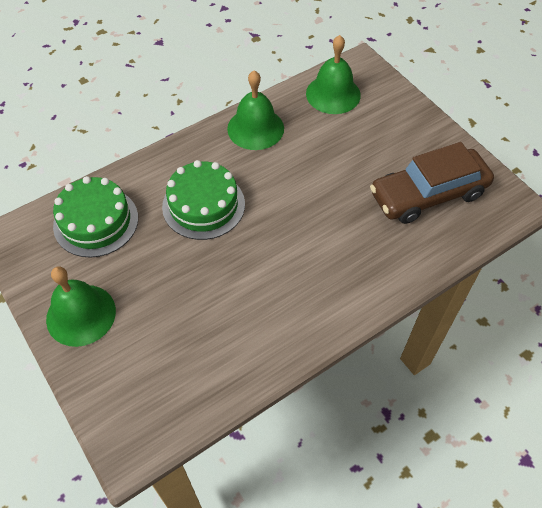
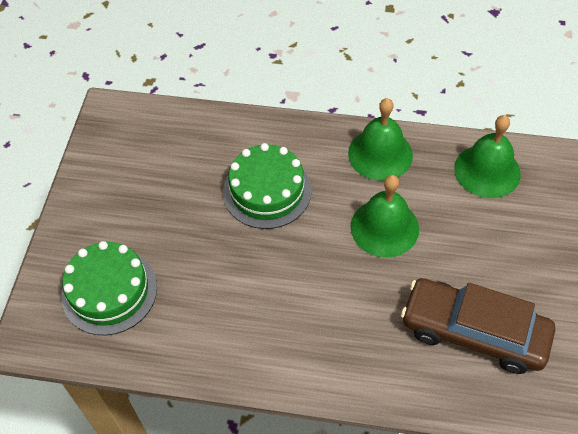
camera: 45 degrees right, 0 degrees up
green bell [46,267,116,347] -> green bell moved to [351,175,419,258]
green cake [53,176,138,257] -> green cake moved to [61,241,157,335]

